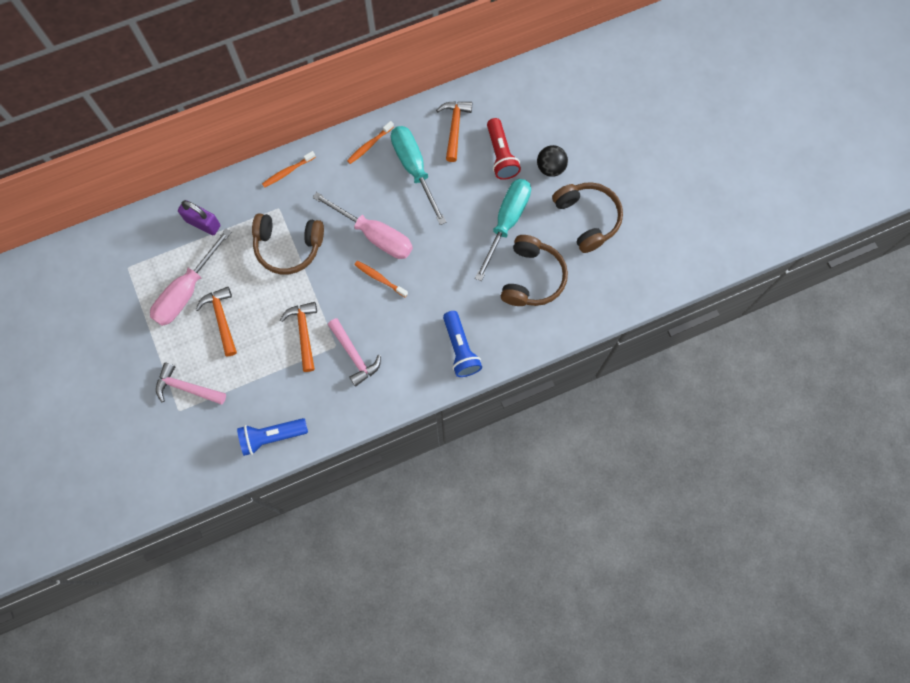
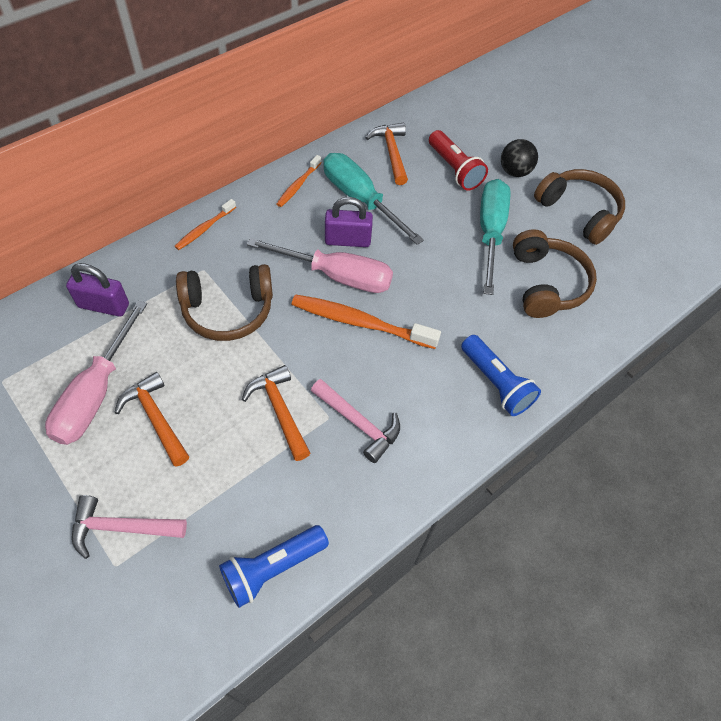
camera: 20 degrees left, 15 degrees down
orange toothbrush [354,261,408,297] -> orange toothbrush [291,294,441,349], size x1.81
none -> purple padlock [325,197,373,247]

